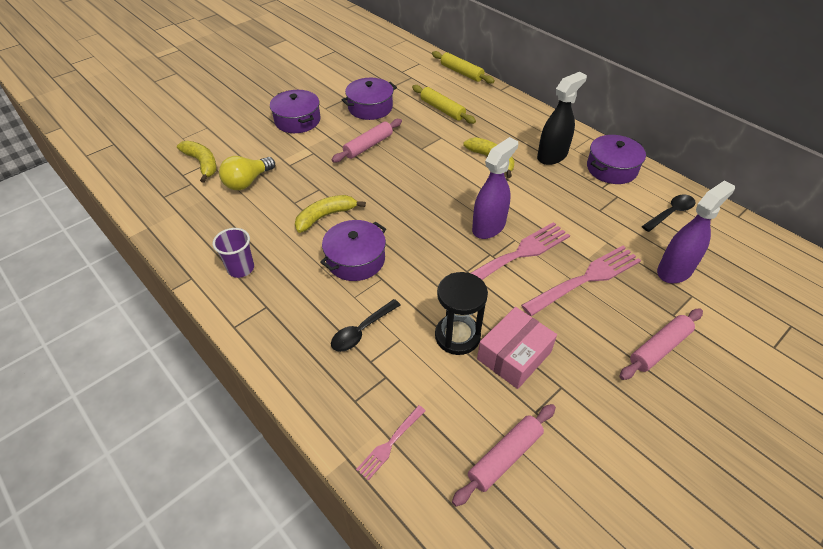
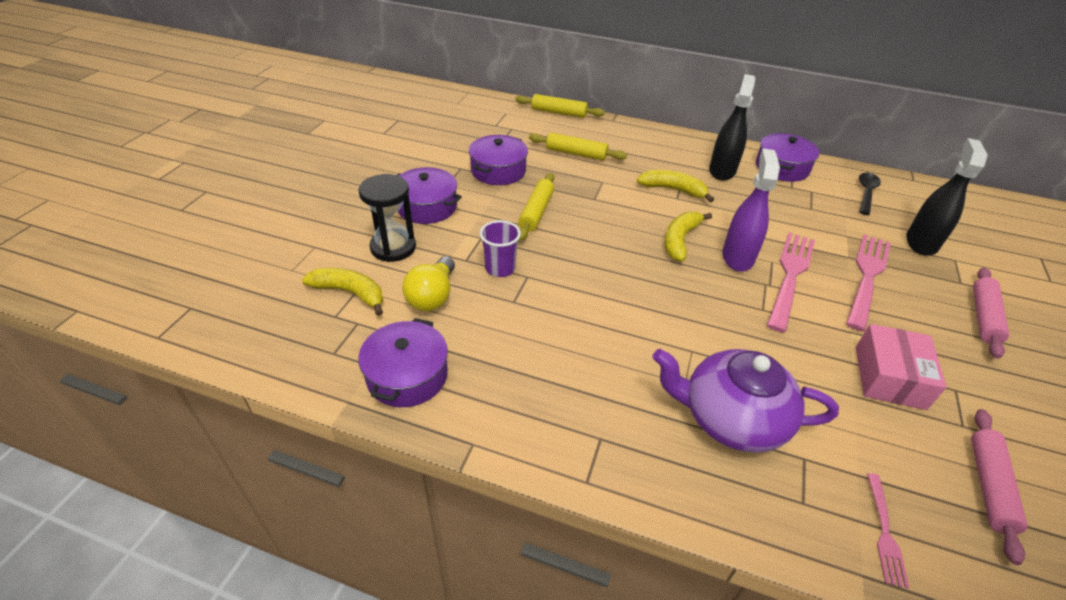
camera: 30 degrees left, 5 degrees down
purple cup [213,228,254,278] -> purple cup moved to [480,220,521,277]
yellow banana [295,195,366,233] -> yellow banana moved to [665,211,712,261]
purple pot [320,220,386,281] -> purple pot moved to [358,318,448,407]
black spoon [331,299,401,352] -> purple teapot [652,349,839,453]
pink rolling pin [332,119,402,163] -> yellow rolling pin [518,173,554,241]
black hourglass [435,272,488,355] -> black hourglass moved to [358,174,416,262]
purple spray bottle [657,180,735,283] -> black spray bottle [906,138,988,256]

